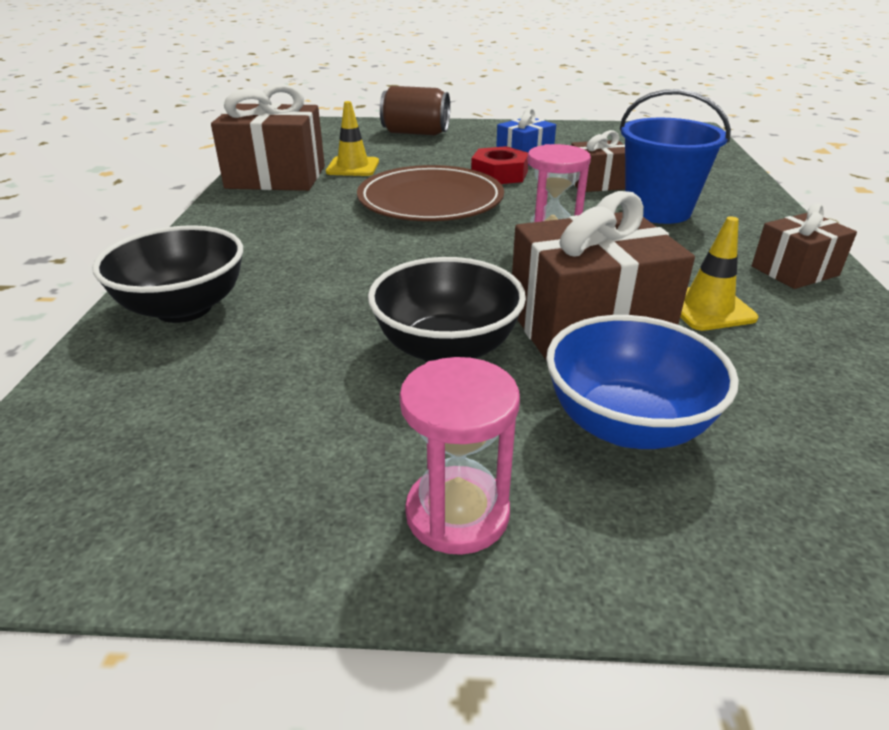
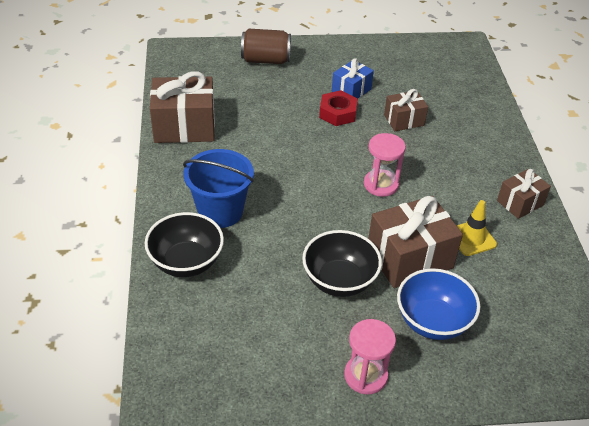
camera: 10 degrees left, 10 degrees up
yellow traffic cone [326,101,379,176] -> none
brown plate [357,165,504,221] -> none
blue bucket [619,89,731,224] -> blue bucket moved to [183,149,254,228]

